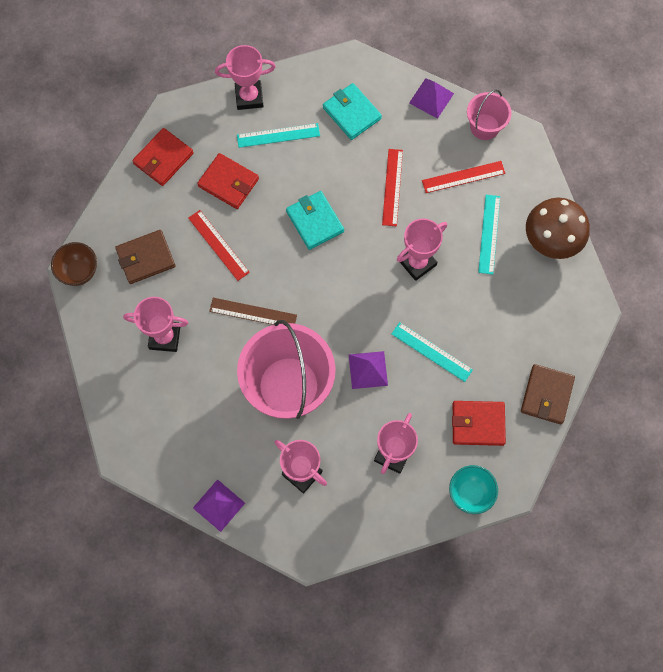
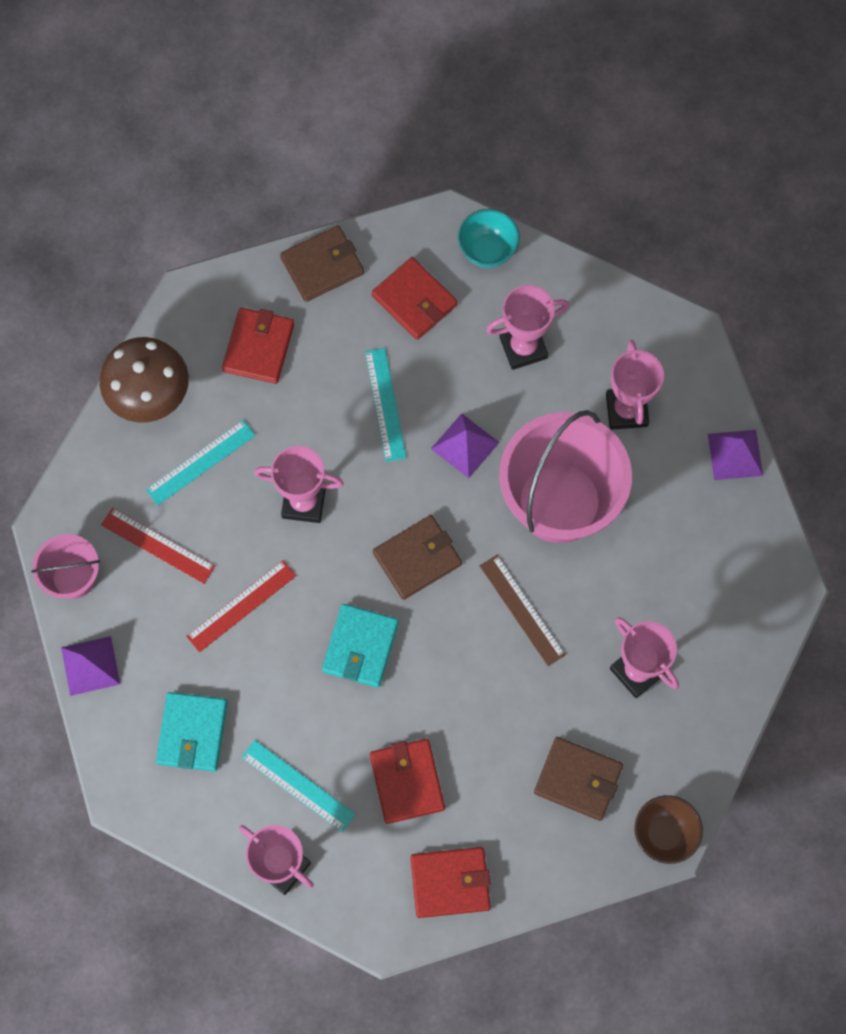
camera: 135 degrees left, 0 degrees up
red ruler [188,210,250,281] -> none
none -> red wallet [222,308,294,384]
none -> brown wallet [373,515,462,600]

